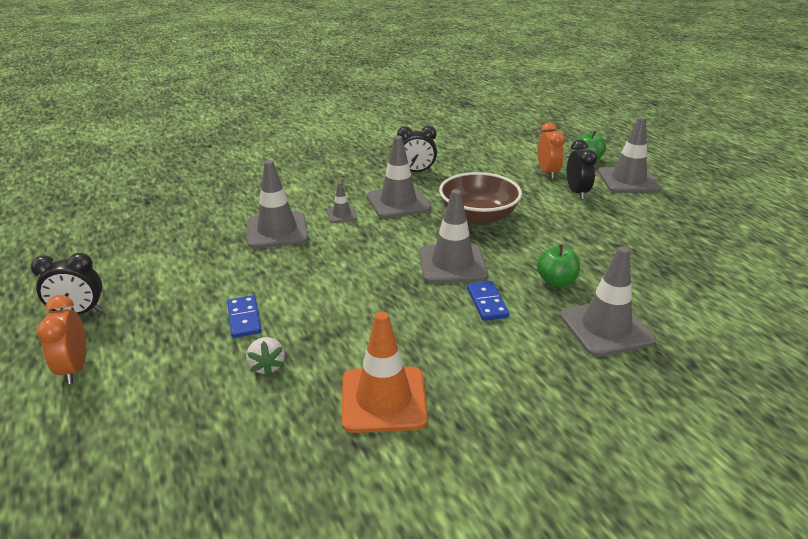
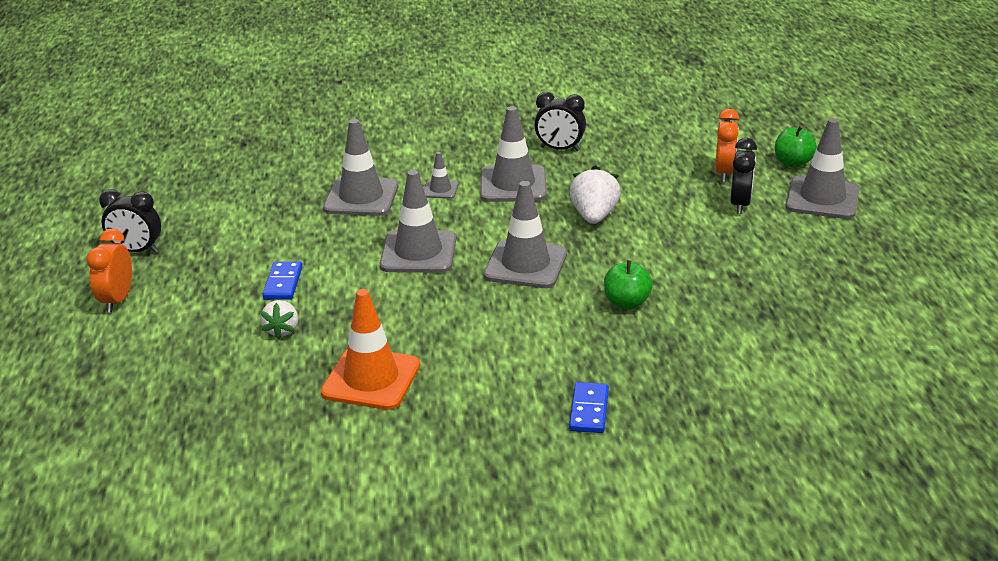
camera: 20 degrees right, 0 degrees up
brown bowl [439,172,522,225] -> white strawberry [570,165,621,224]
blue domino [467,281,510,321] -> blue domino moved to [569,382,609,433]
grey traffic cone [560,246,656,357] -> grey traffic cone moved to [380,170,456,273]

